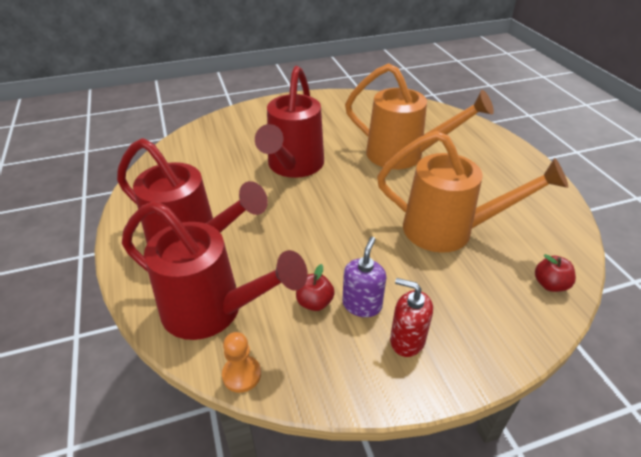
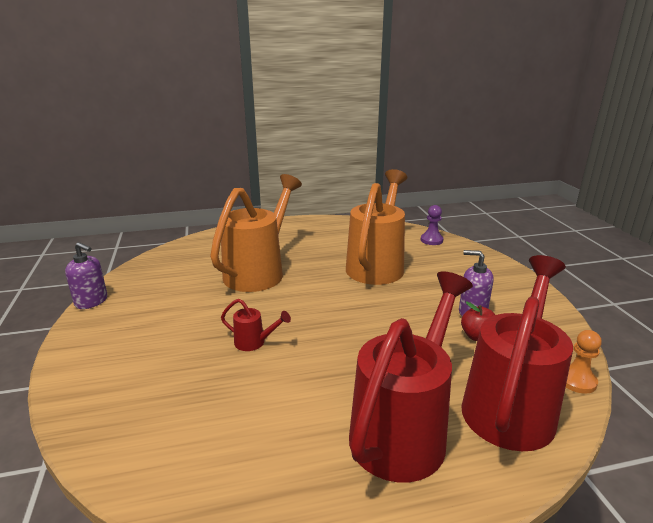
camera: 85 degrees left, 15 degrees down
red watering can [255,66,324,178] -> red watering can [221,299,291,351], size x0.41
red soap dispenser [390,278,433,357] -> none
red apple [535,254,576,292] -> purple pawn [421,205,443,245]
none -> purple soap dispenser [65,242,108,309]

